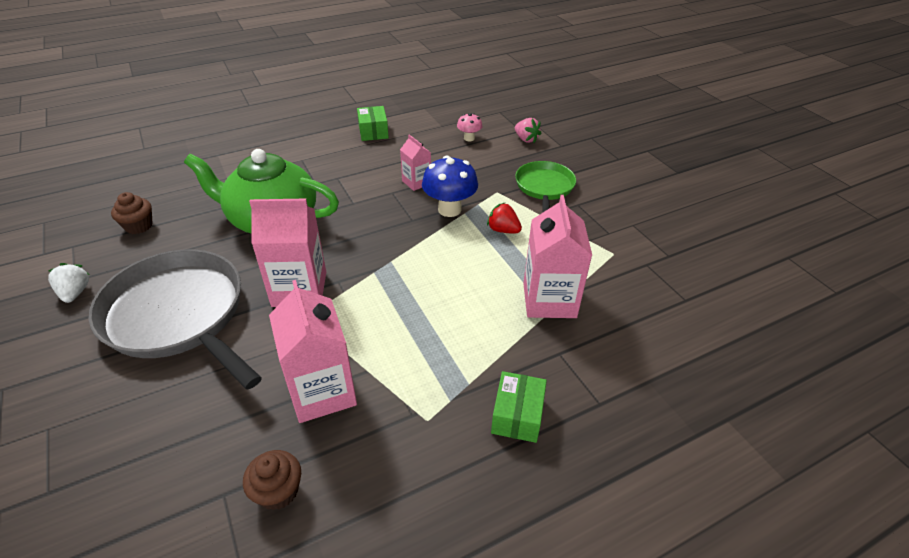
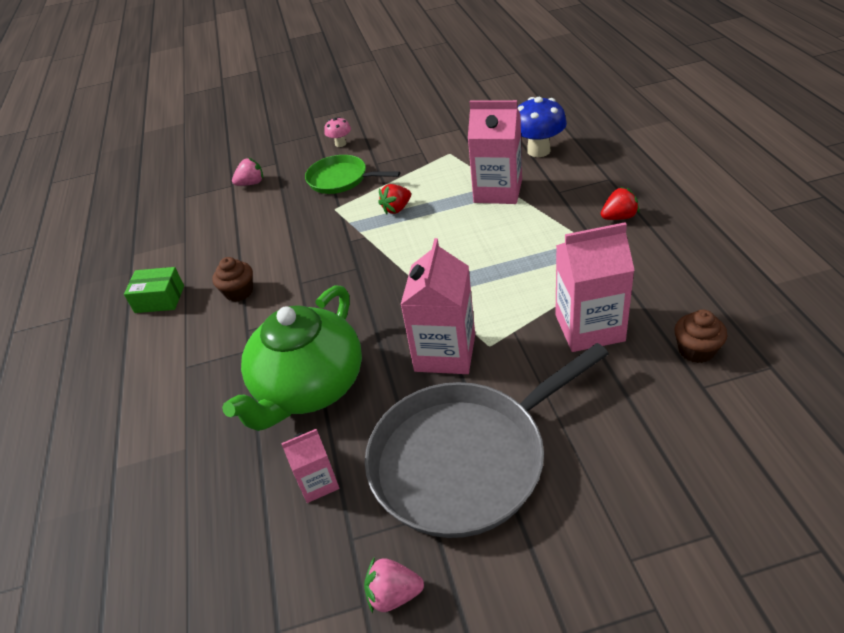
camera: 70 degrees left, 0 degrees up
white strawberry [48,263,90,303] -> pink strawberry [364,557,424,613]
brown cupcake [111,192,153,234] -> brown cupcake moved to [212,257,253,302]
pink carton [400,135,431,191] -> pink carton moved to [281,429,339,503]
blue mushroom [422,156,478,217] -> blue mushroom moved to [517,97,567,157]
pink mushroom [457,113,482,141] -> pink mushroom moved to [324,117,351,147]
green box [491,371,547,443] -> red strawberry [601,187,639,220]

